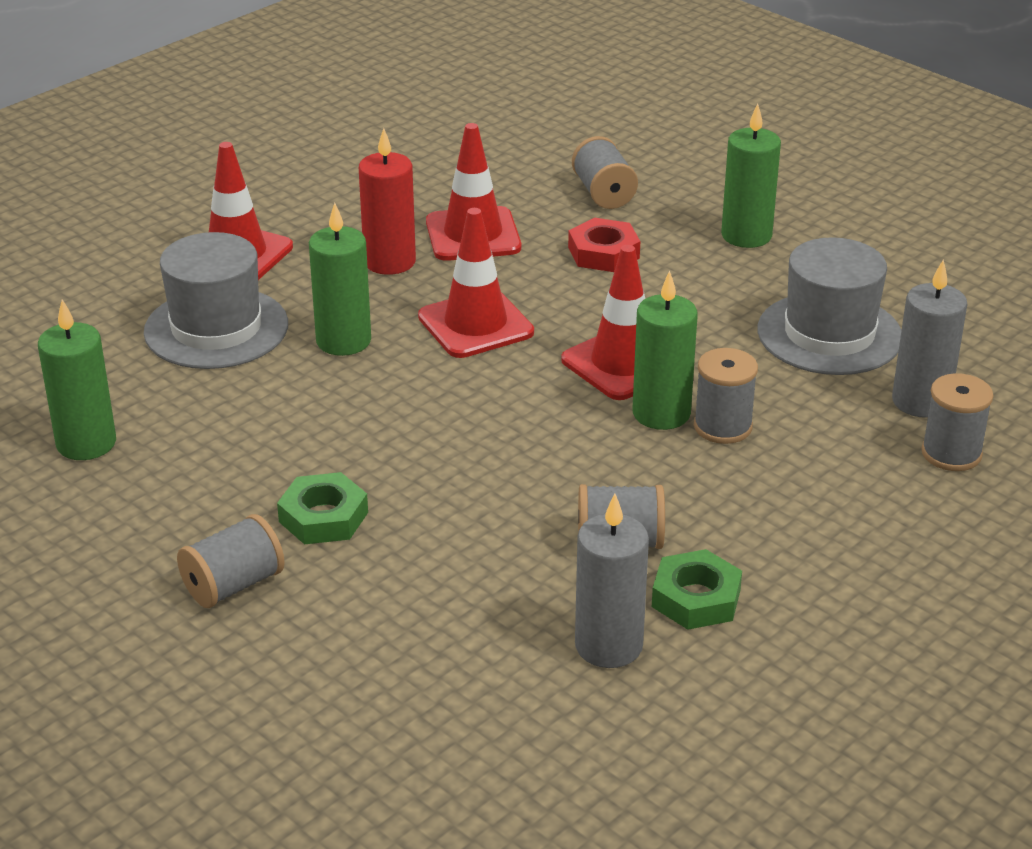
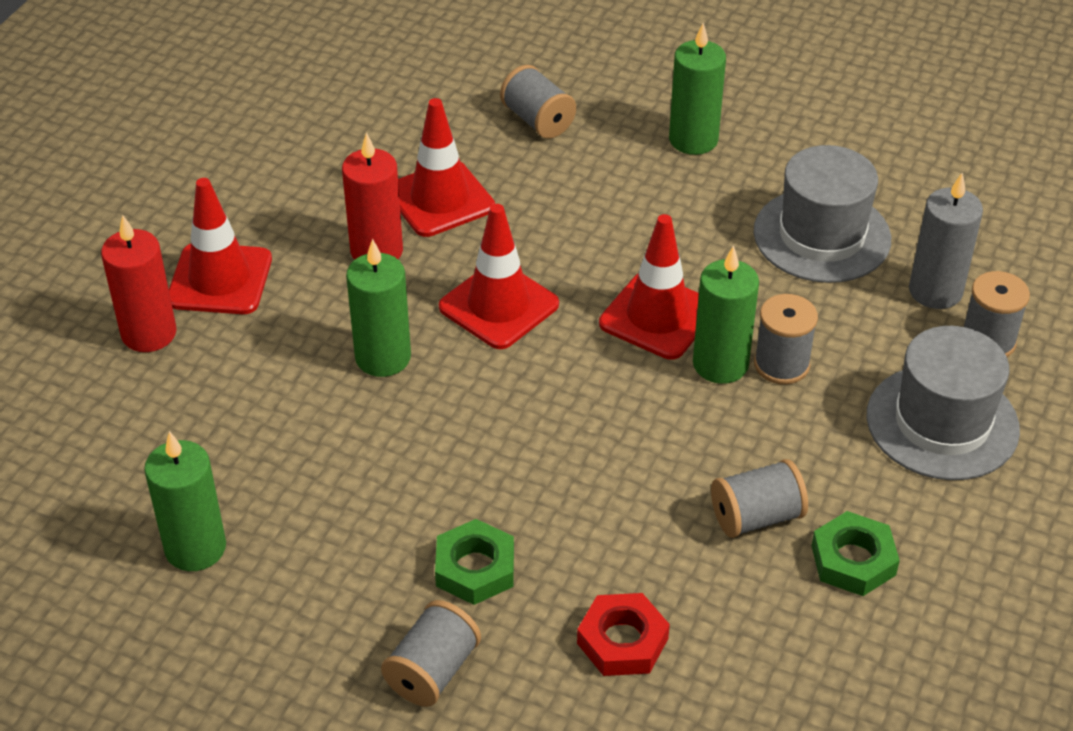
camera: 20 degrees left, 10 degrees up
grey hat [144,232,288,369] -> grey hat moved to [867,326,1020,480]
red nut [568,218,640,272] -> red nut moved to [577,593,670,676]
grey candle [575,493,649,668] -> none
none -> red candle [101,215,177,352]

